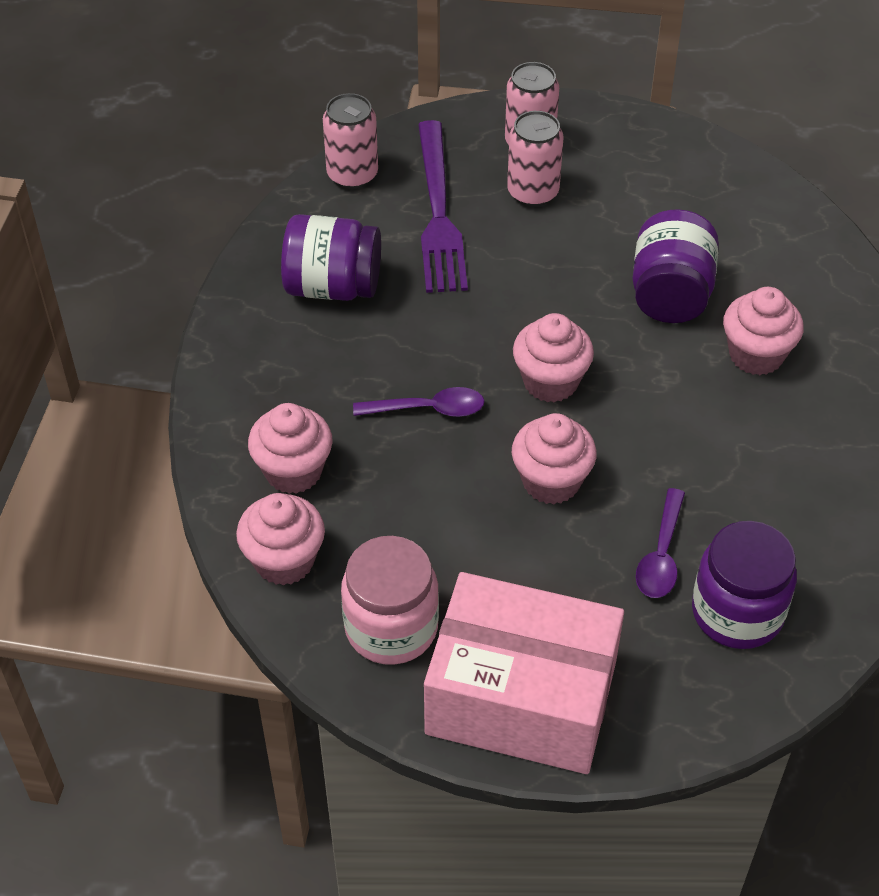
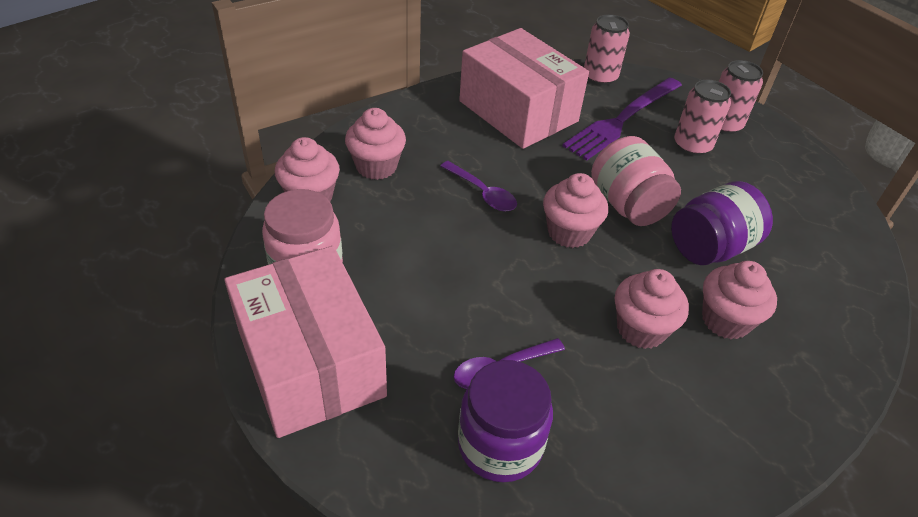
camera: 45 degrees right, 5 degrees down
purple jar [281,214,381,301] -> pink box [459,28,589,149]
pink cupcake [512,413,597,504] -> pink cupcake moved to [615,269,689,349]
none -> pink jar [591,136,681,226]

